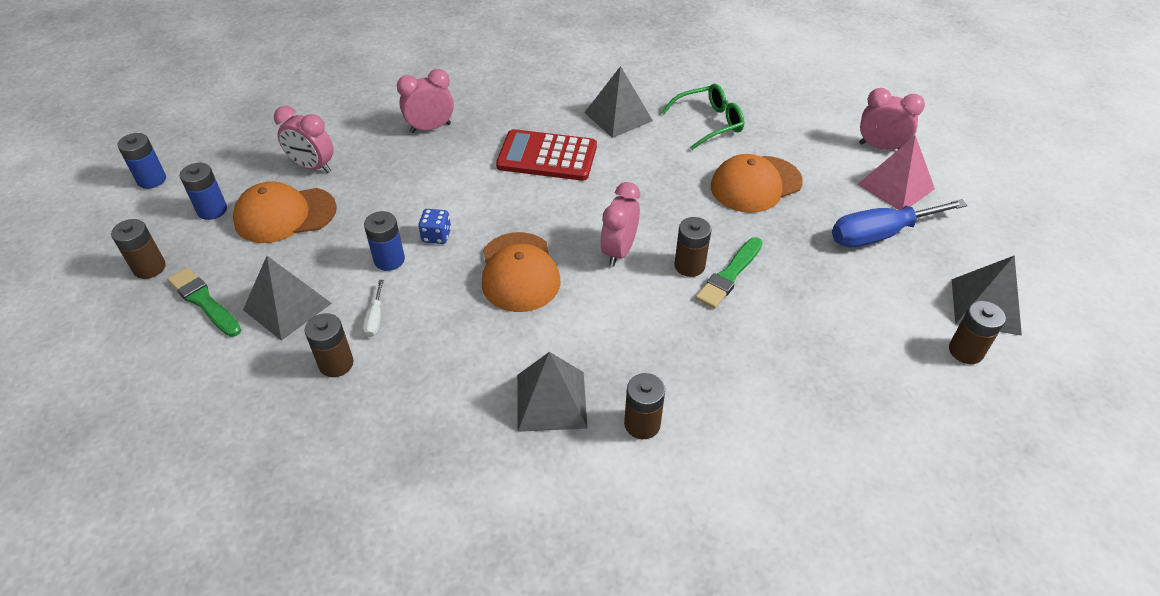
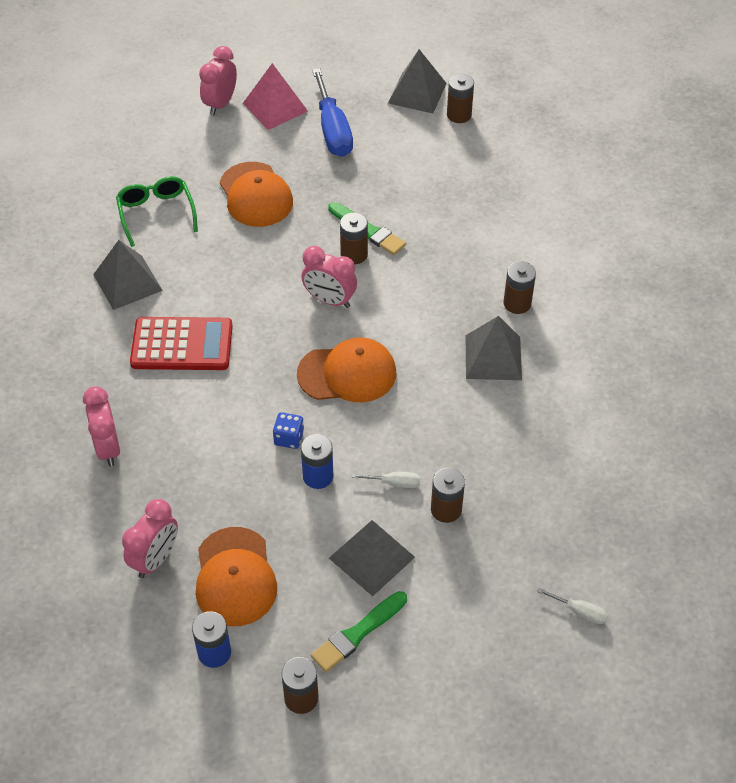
camera: 85 degrees left, 5 degrees up
blue battery [117,133,166,189] -> none
red calculator [496,129,597,181] -> red calculator turned 105 degrees counterclockwise [130,317,233,370]
none -> white screwdriver [537,588,608,624]

